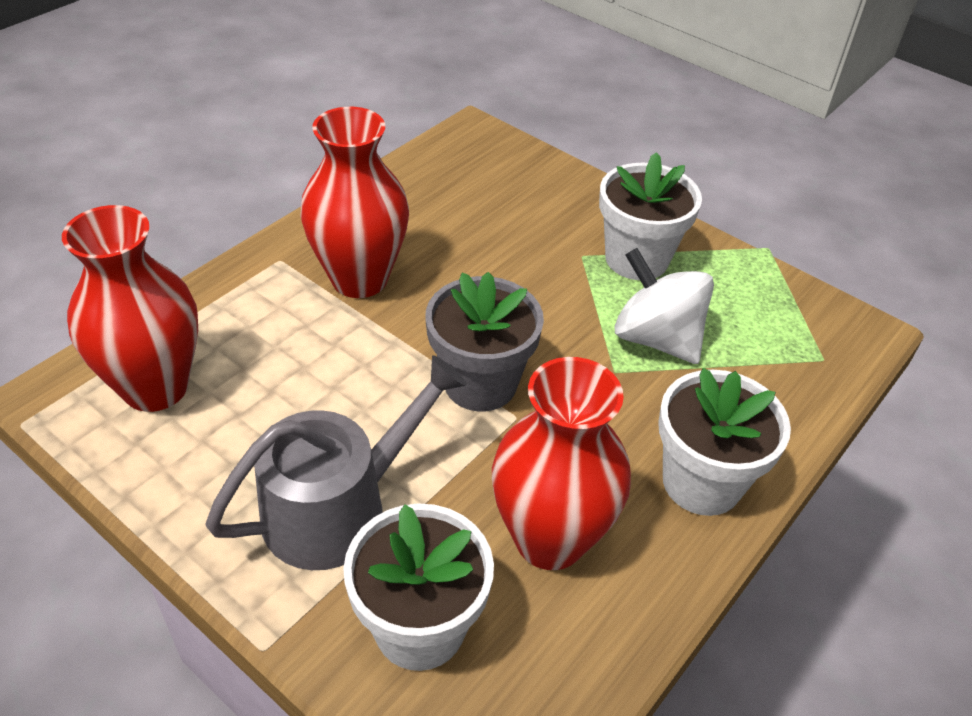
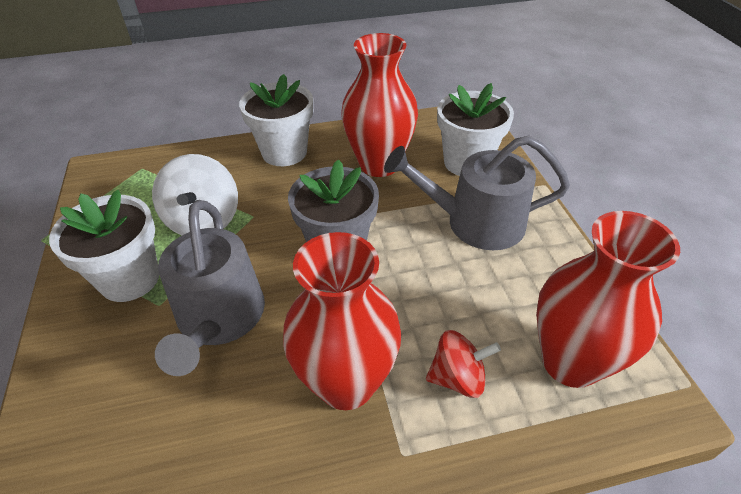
camera: 140 degrees left, 0 degrees up
none -> grey watering can [155,200,265,376]
none -> red spinning top [426,330,501,398]

